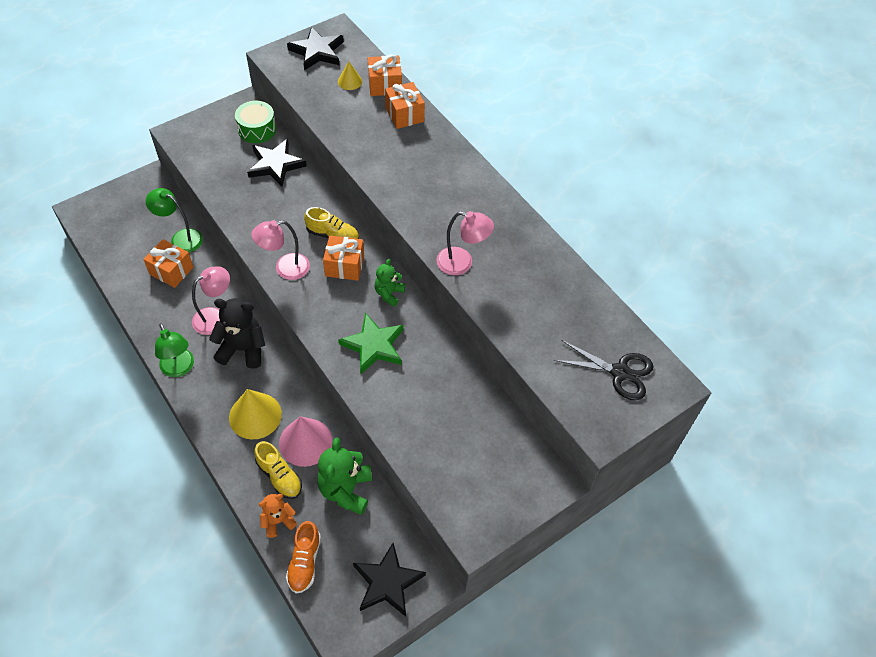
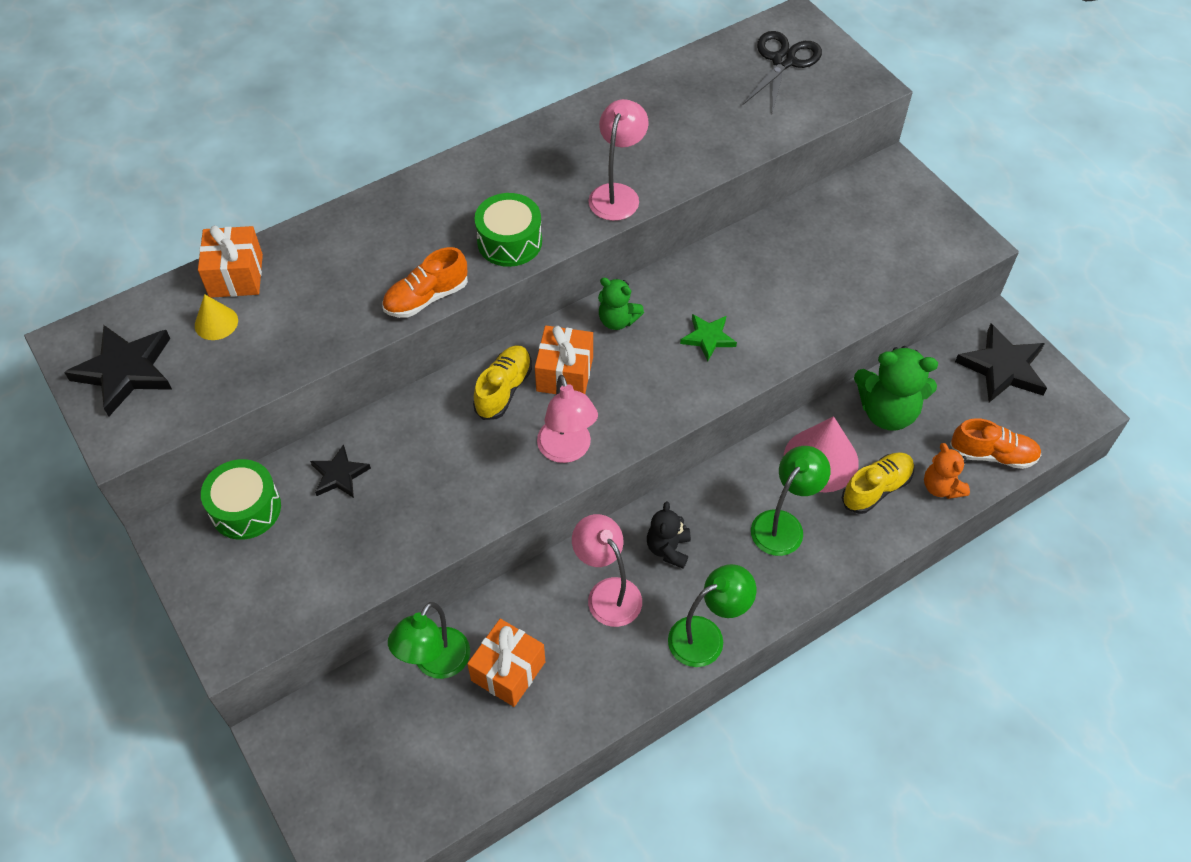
camera: 85 degrees left, 0 degrees up
black teddy bear [209,298,265,369] -> black teddy bear [647,501,691,568], size x0.59
yellow cone [229,389,282,439] -> green lamp [751,446,831,556]
black star [247,139,307,187] -> black star [310,444,371,498], size x0.58
green star [338,313,404,374] -> green star [680,314,737,361], size x0.58
orange gift [385,82,425,129] -> none
none -> orange shoe [382,247,468,318]
none -> green drum [474,193,542,267]

